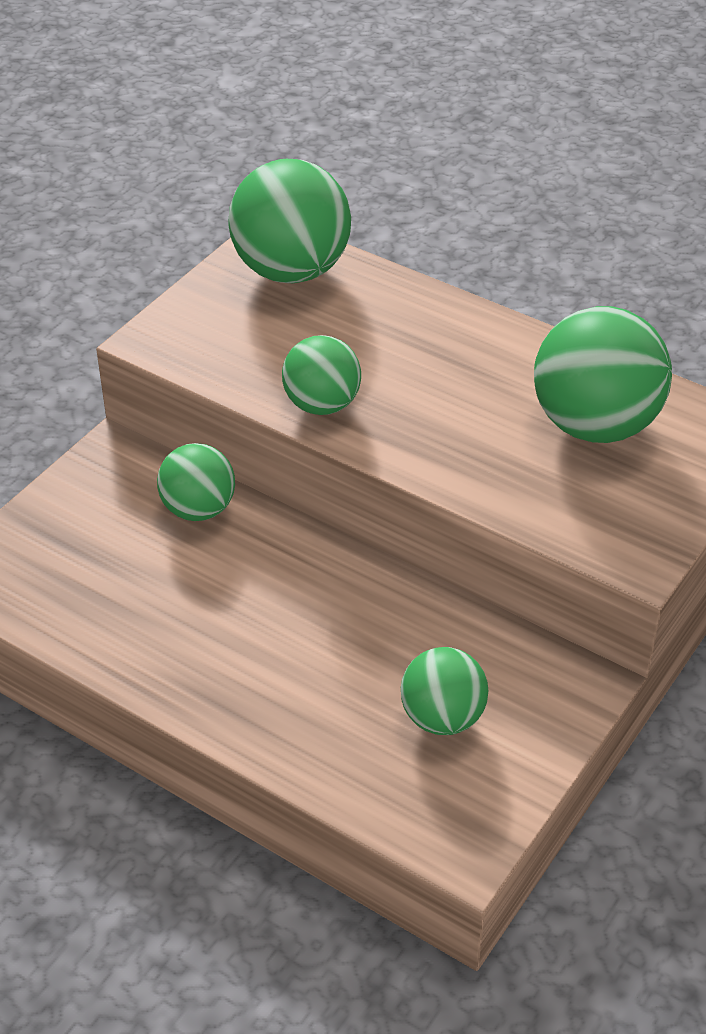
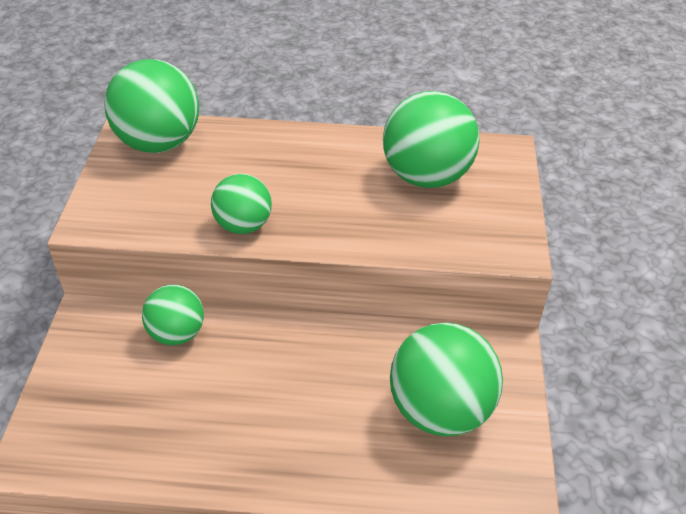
camera: 30 degrees left, 0 degrees up
green ball [401,647,488,735] -> green ball [390,323,503,436], size x1.67

